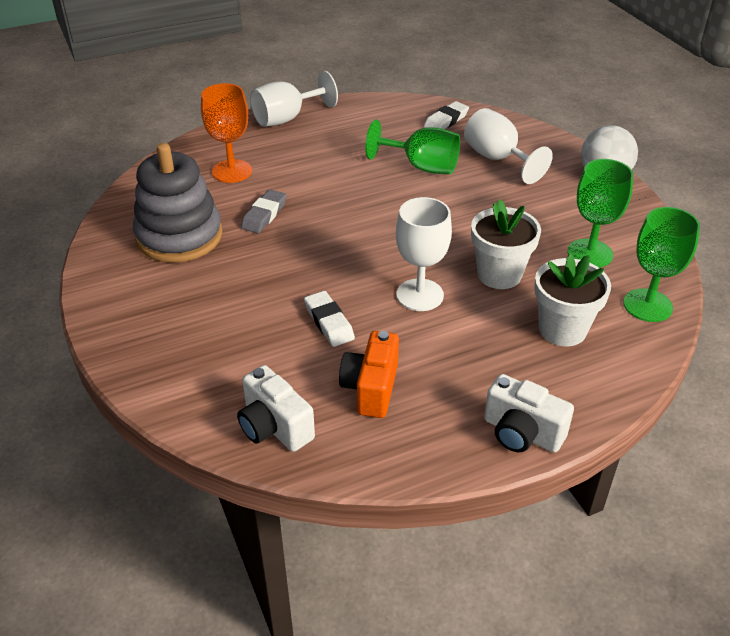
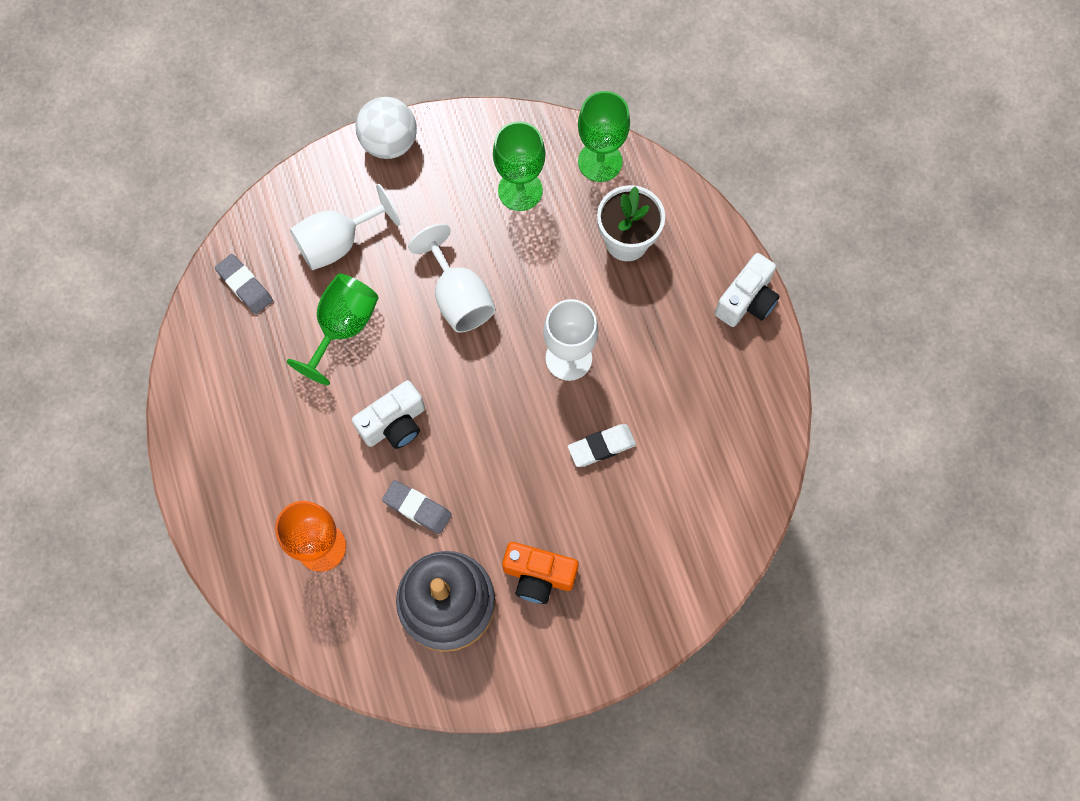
camera: 85 degrees left, 30 degrees up
white camera [237,365,315,452] -> white camera moved to [352,380,425,449]
white goblet [250,71,338,127] -> white goblet moved to [408,223,496,333]
orange camera [339,331,399,418] -> orange camera moved to [502,542,579,604]
white eraser [423,101,469,129] -> grey eraser [215,254,273,314]
white flower pot [471,199,541,289] -> none

